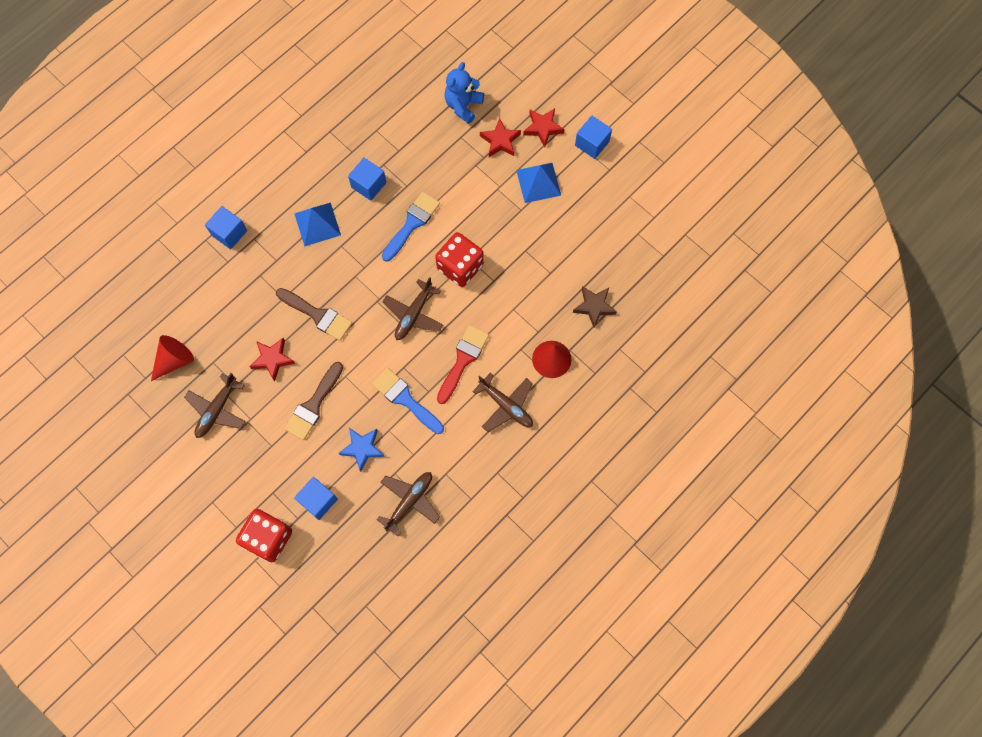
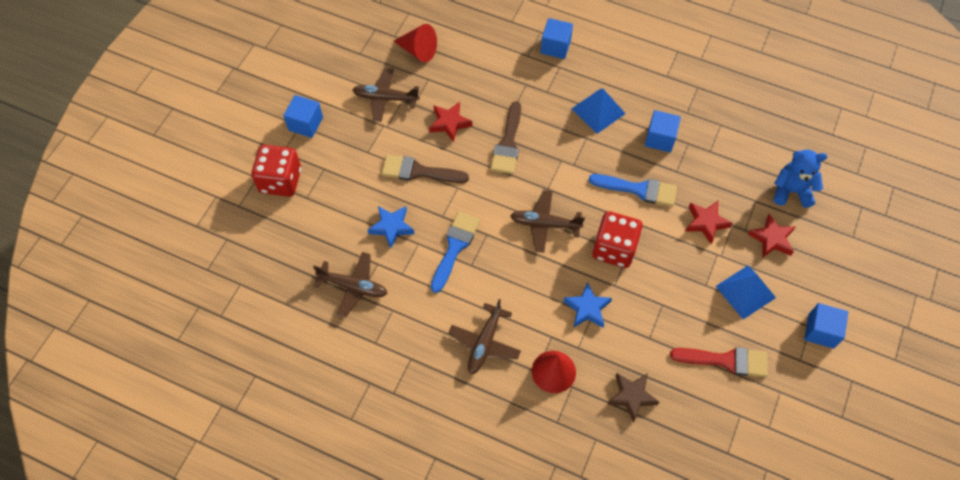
camera: 70 degrees right, 10 degrees down
blue cube [294,477,338,520] -> blue cube moved to [283,95,323,138]
red brush [437,325,489,404] -> red brush moved to [670,347,767,377]
red star [523,108,565,147] -> red star moved to [686,201,733,244]
none -> blue star [563,282,612,328]

